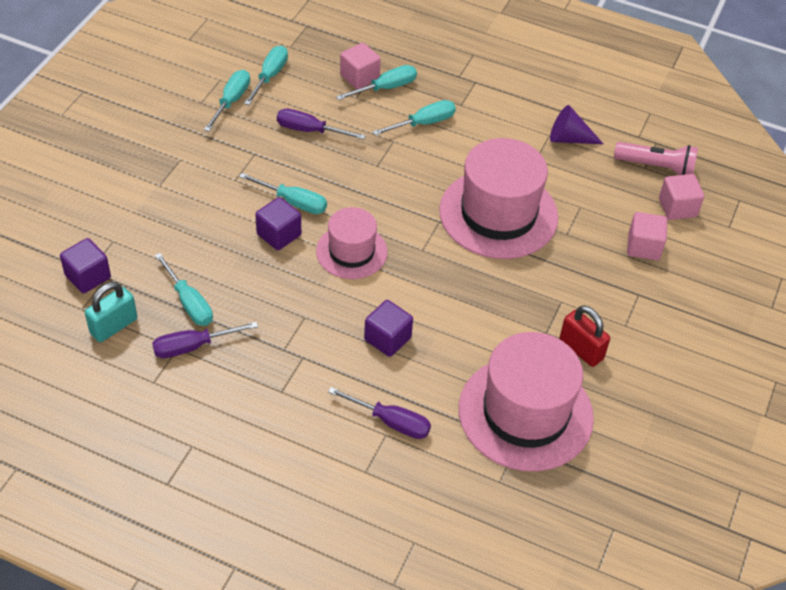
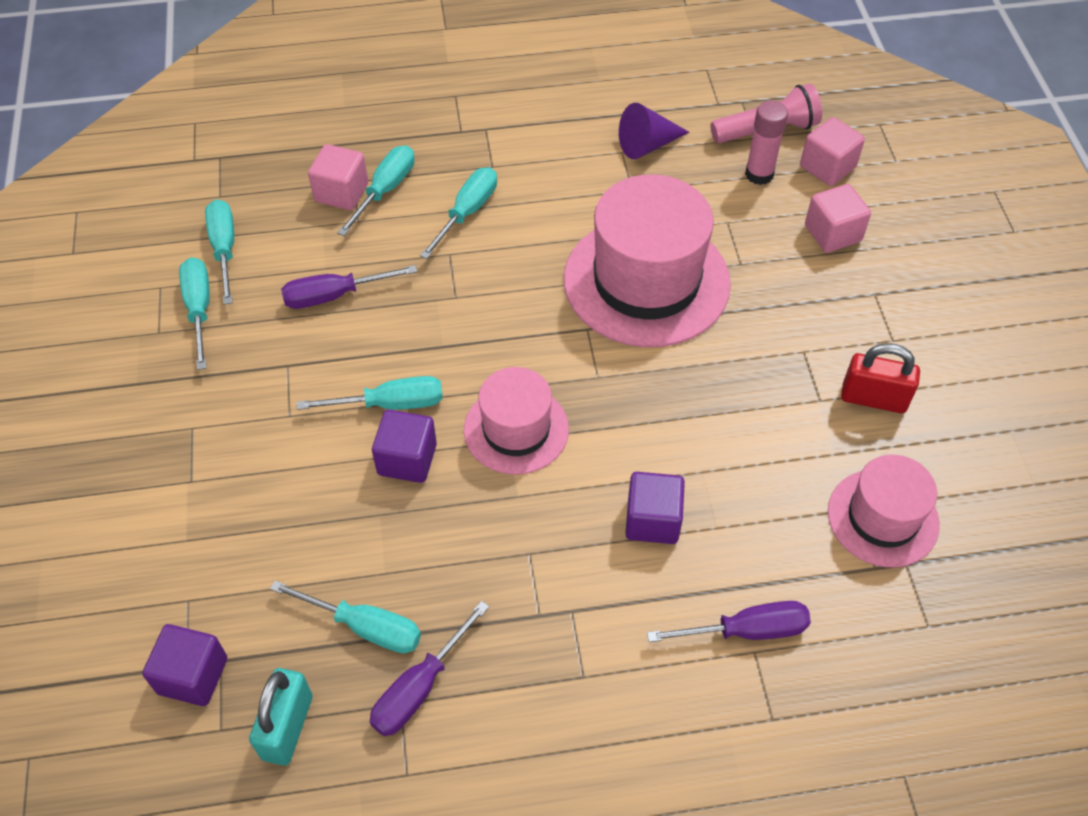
camera: 30 degrees left, 5 degrees up
pink hat [459,332,594,472] -> pink hat [828,455,940,567], size x0.58
none -> pink glue stick [745,101,788,185]

